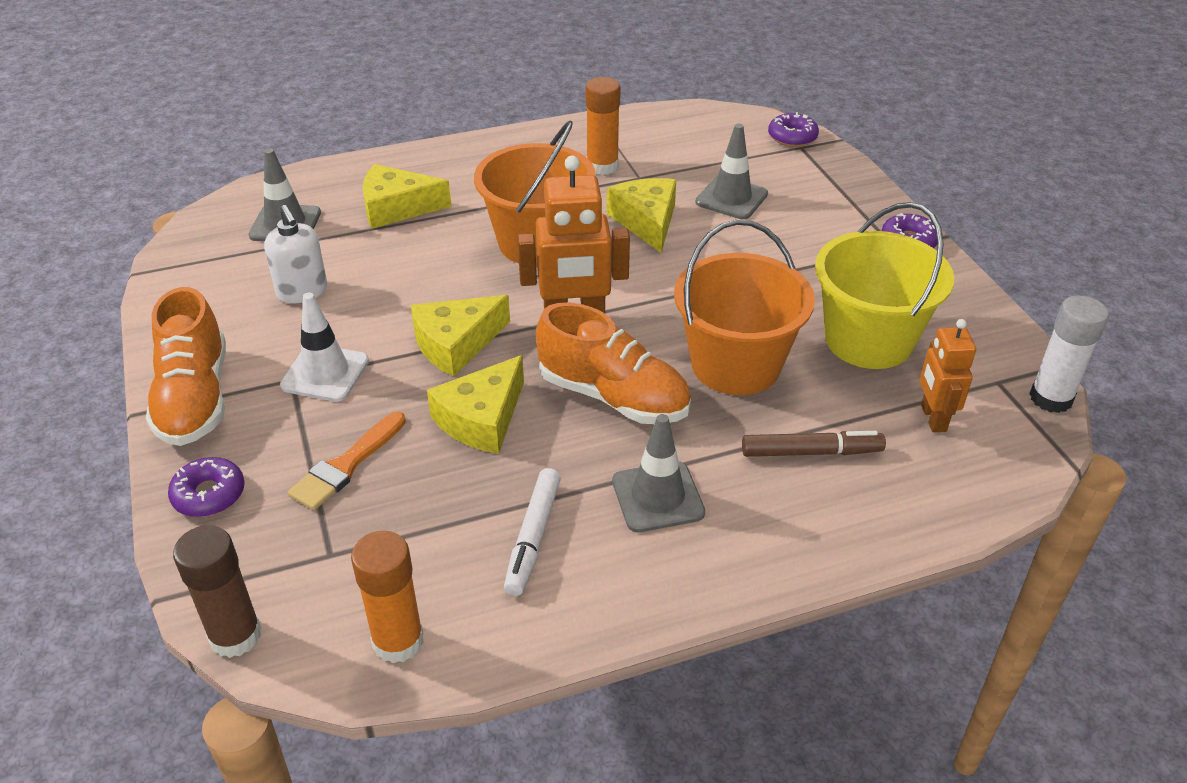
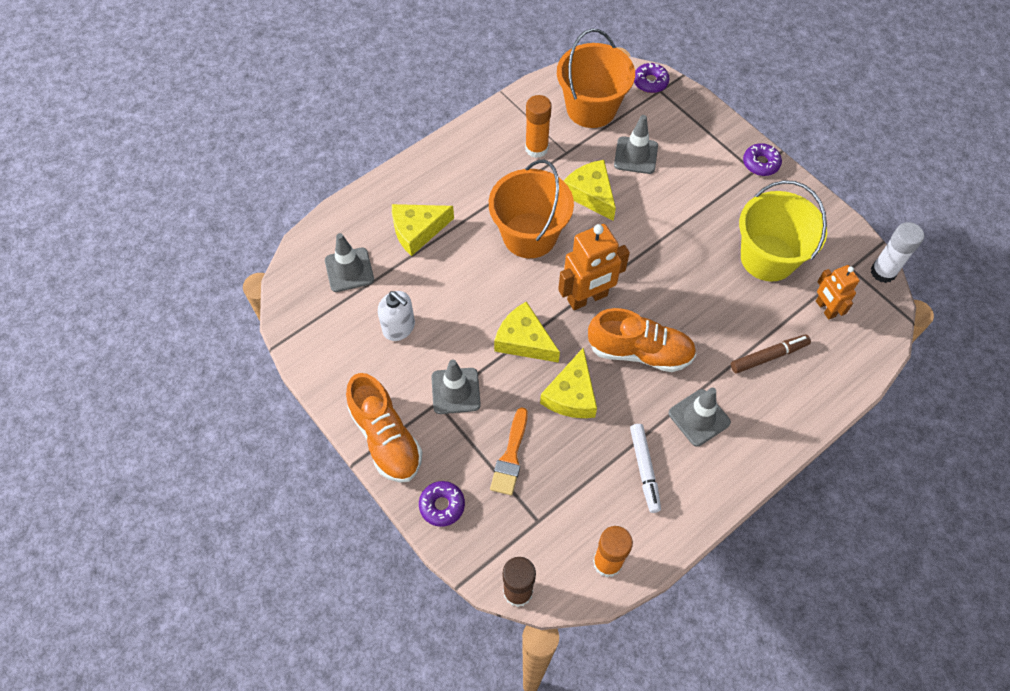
camera: 20 degrees left, 20 degrees up
white traffic cone [280,292,369,402] -> grey traffic cone [431,359,481,414]
yellow cheese [411,295,510,377] -> yellow cheese turned 90 degrees clockwise [494,302,560,363]
orange bucket [674,220,815,395] -> orange bucket moved to [557,29,635,128]

